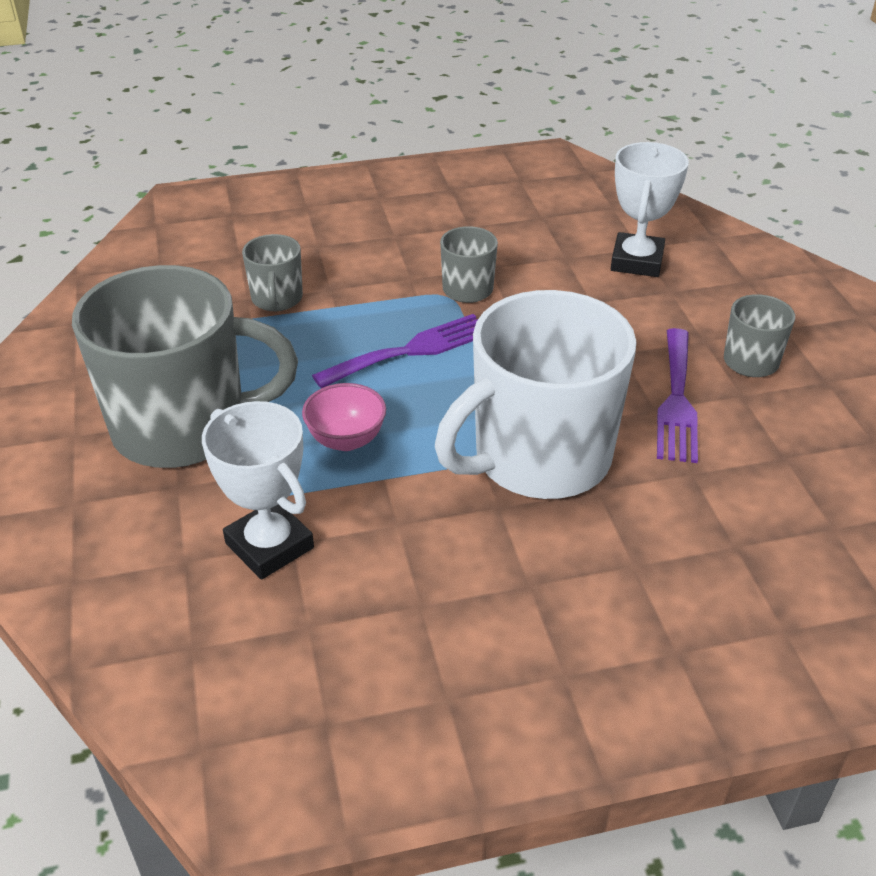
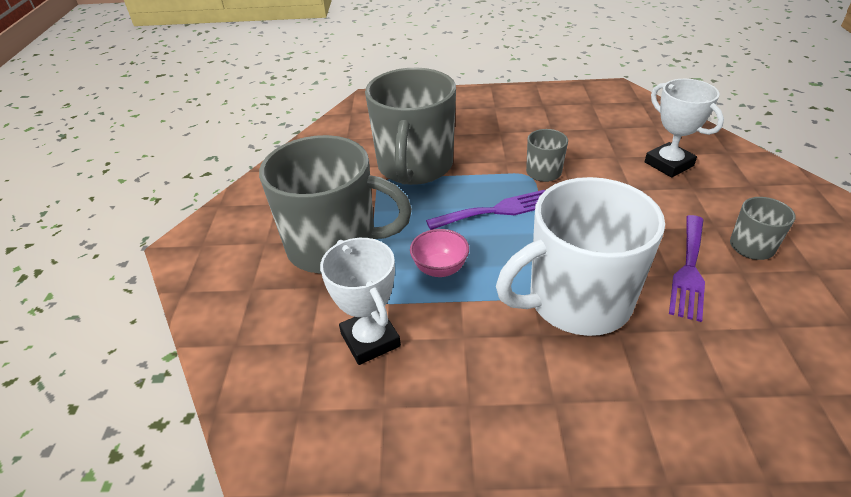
camera: 15 degrees right, 0 degrees up
grey mug [242,234,303,311] -> grey mug [365,68,456,185], size x2.23
white trophy [611,142,689,277] -> white trophy turned 60 degrees counterclockwise [645,79,724,178]

